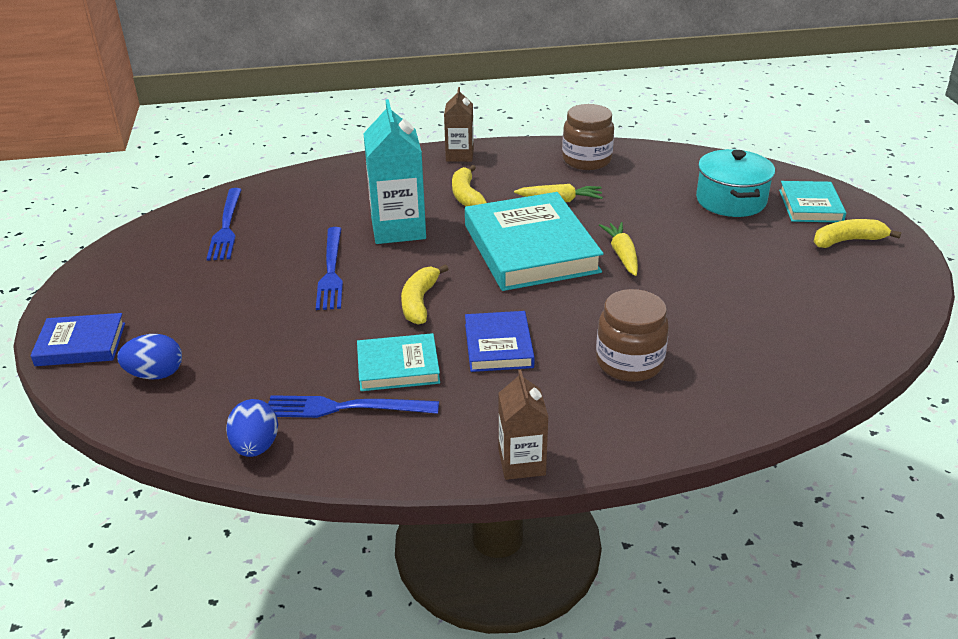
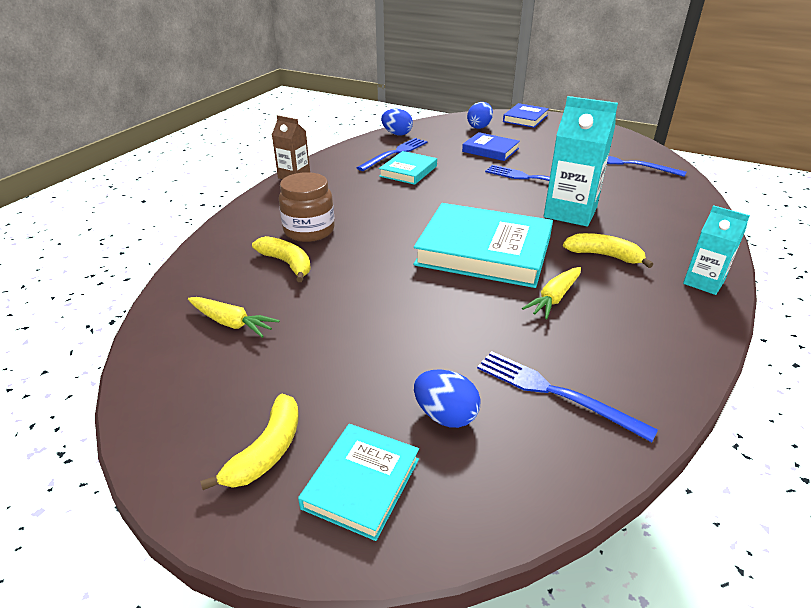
camera: 125 degrees right, 0 degrees up
yellow banana [401,264,448,324] -> yellow banana moved to [252,236,311,282]
brown carton [444,87,474,162] -> turquoise carton [683,205,750,295]
blue book [465,311,535,372] -> blue book moved to [462,132,520,161]
brown jar [562,104,614,170] -> none
yellow carrot [599,222,638,276] -> yellow carrot moved to [188,297,280,338]
turquoise pot [696,149,775,217] -> blue egg [414,369,481,428]
turquoise book [779,181,846,222] -> turquoise book turned 75 degrees clockwise [298,424,419,541]
none -> blue fork [477,351,658,442]

